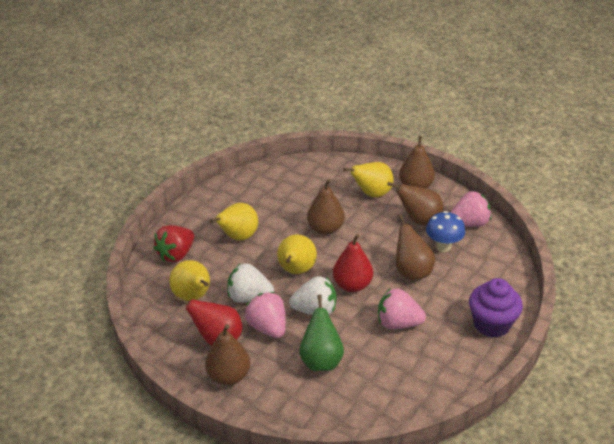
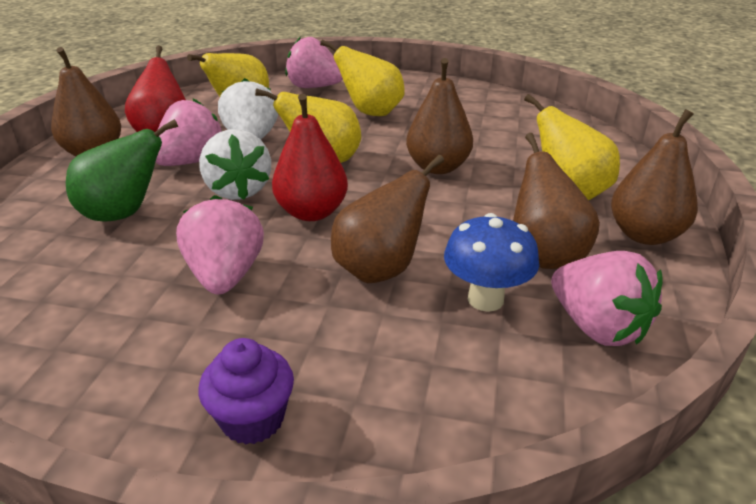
camera: 70 degrees right, 5 degrees down
red strawberry [154,225,194,262] -> pink strawberry [285,37,343,88]
purple cupcake [469,278,523,338] -> purple cupcake [199,338,294,445], size x0.65

